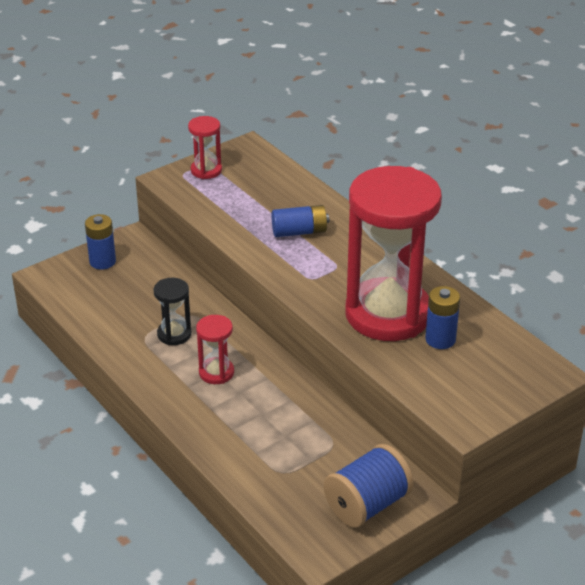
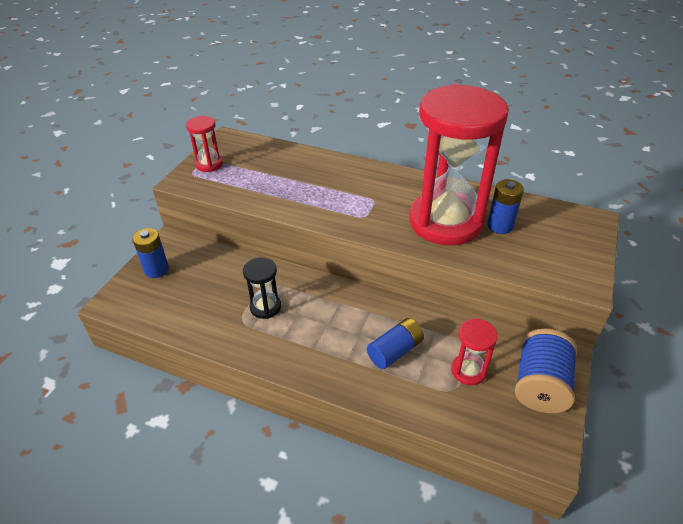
camera: 30 degrees left, 5 degrees up
red hourglass [196,315,234,384] -> red hourglass moved to [451,318,498,385]
blue battery [272,205,329,237] -> blue battery moved to [367,318,424,369]

